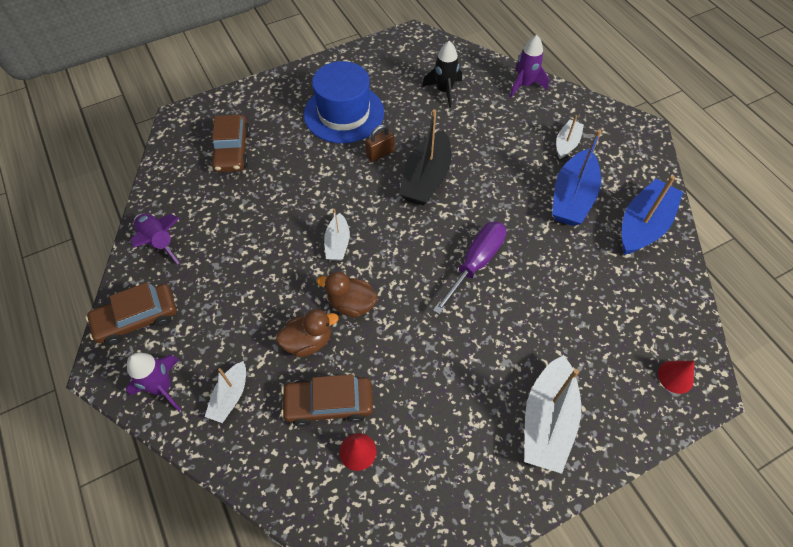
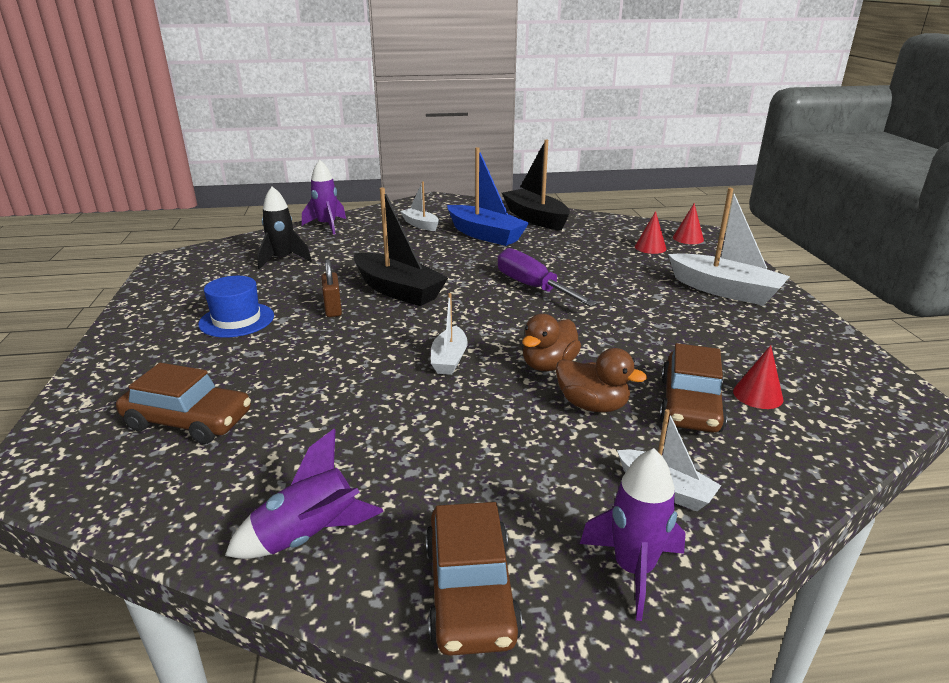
camera: 70 degrees left, 30 degrees down
brown duck [276,310,339,357] -> brown duck turned 120 degrees clockwise [556,348,647,412]
blue hat [304,61,384,143] -> blue hat [198,276,274,337], size x0.61
white boat [324,209,350,261] -> white boat turned 75 degrees clockwise [431,293,468,375]
blue boat [622,175,683,255] -> black boat [502,140,570,231]
none -> red cone [635,211,667,254]

